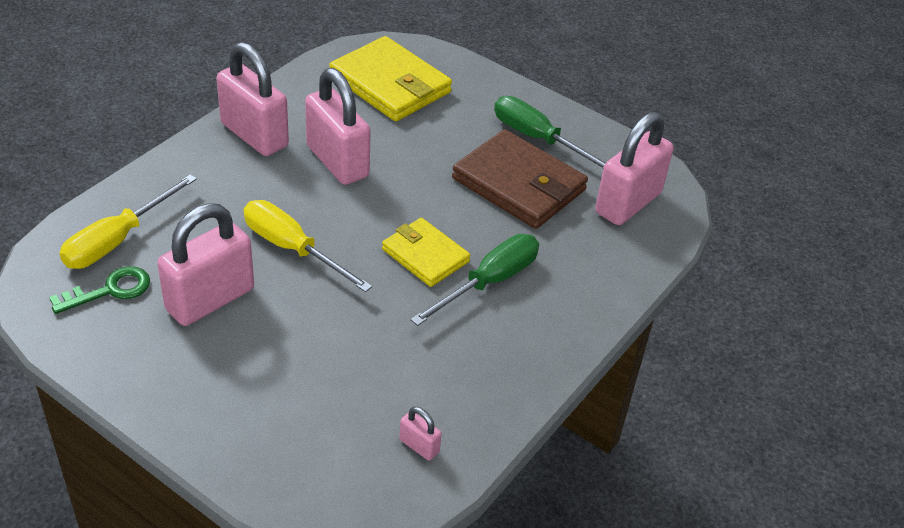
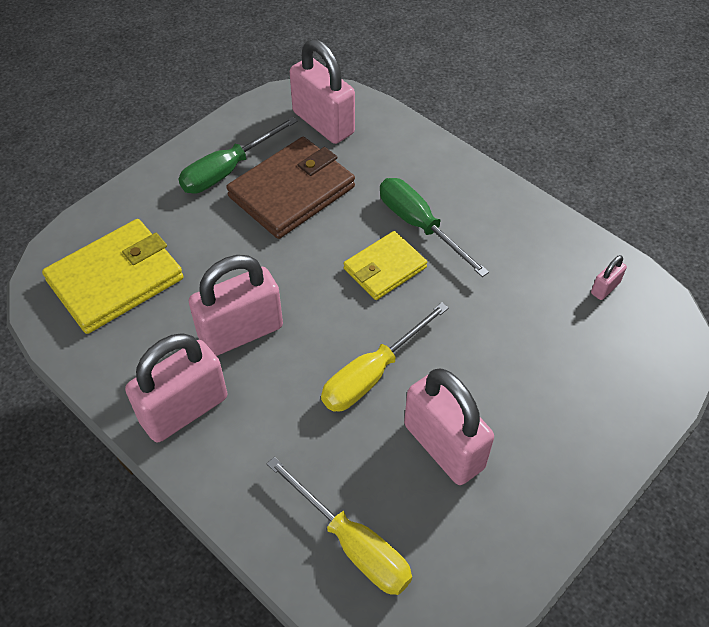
camera: 80 degrees left, 10 degrees up
green key [49,266,150,314] -> none

